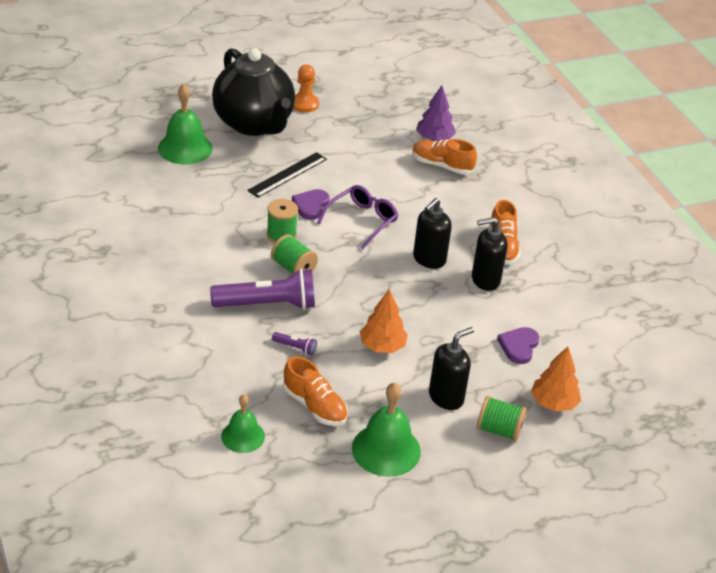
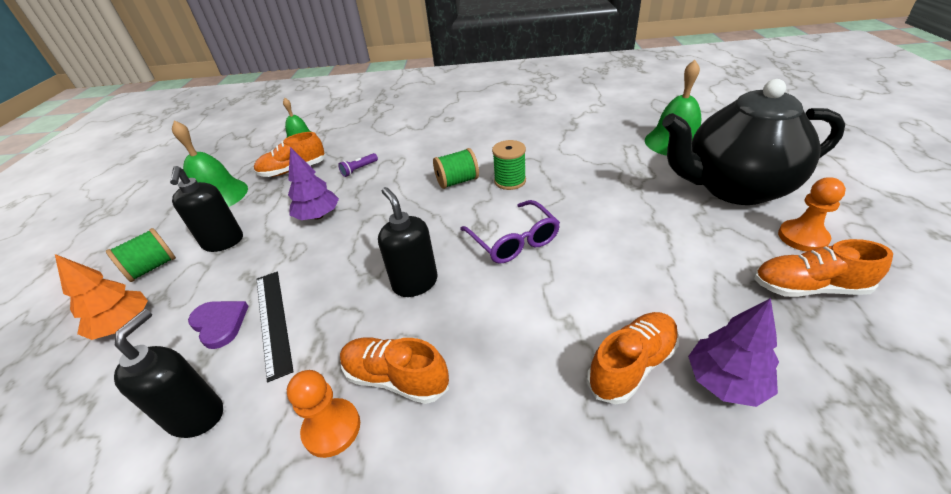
camera: 120 degrees right, 0 degrees up
purple flashlight [210,269,315,310] -> none
black ruler [247,152,327,198] -> black ruler moved to [257,272,294,382]
purple heart [292,189,330,220] -> none
orange tree [360,289,408,353] -> purple tree [288,147,339,220]
black soap dispenser [472,217,507,291] -> black soap dispenser moved to [114,309,223,438]
none -> orange pawn [287,370,360,458]
none -> orange shoe [754,239,893,297]

